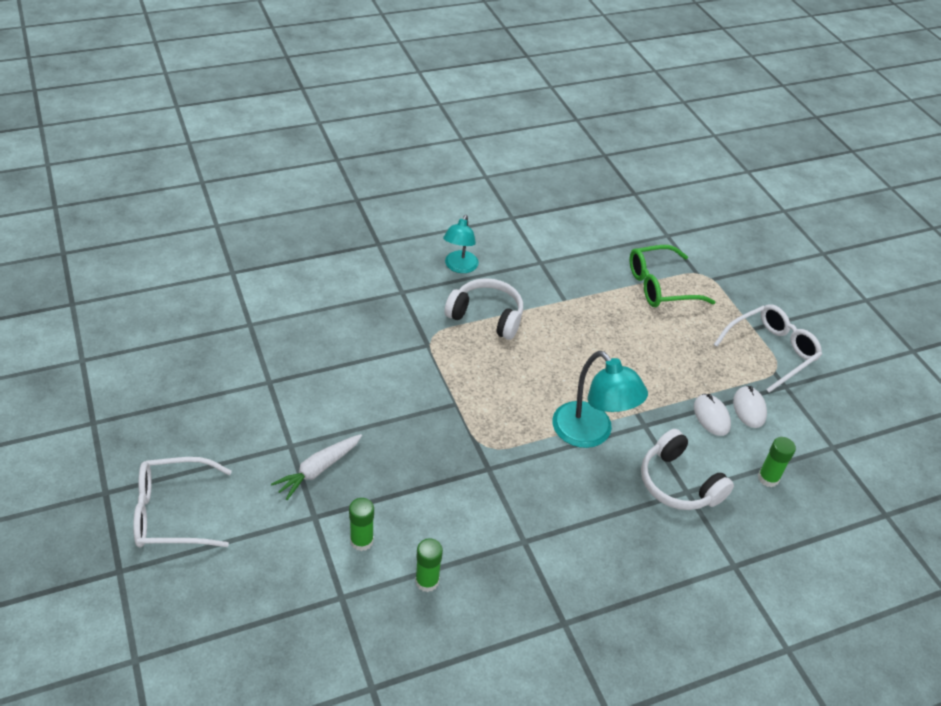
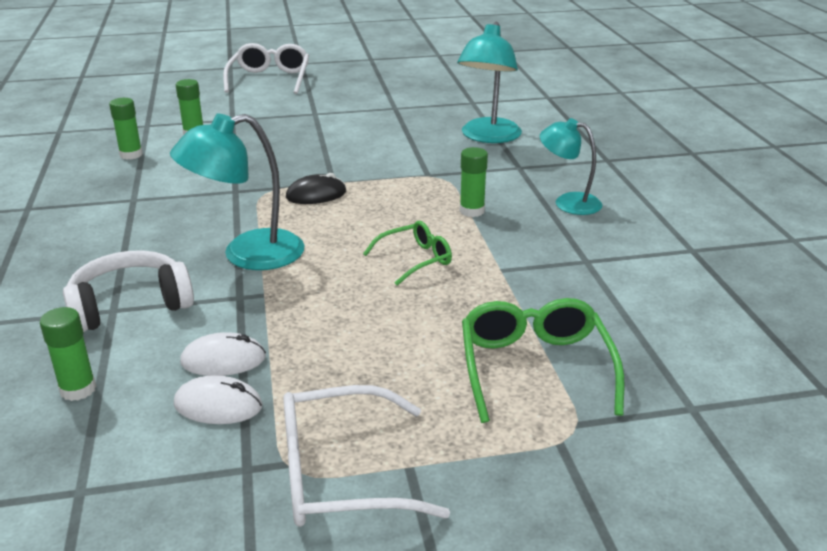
camera: 105 degrees right, 15 degrees down
white carrot [271,434,362,500] -> none
white headphones [444,278,523,340] -> green glue stick [460,147,488,217]
white glasses [713,304,822,393] -> white glasses turned 105 degrees clockwise [283,385,450,527]
none -> black mouse [286,173,346,204]
none -> green glasses [363,221,452,286]
none -> turquoise lamp [457,22,522,143]

